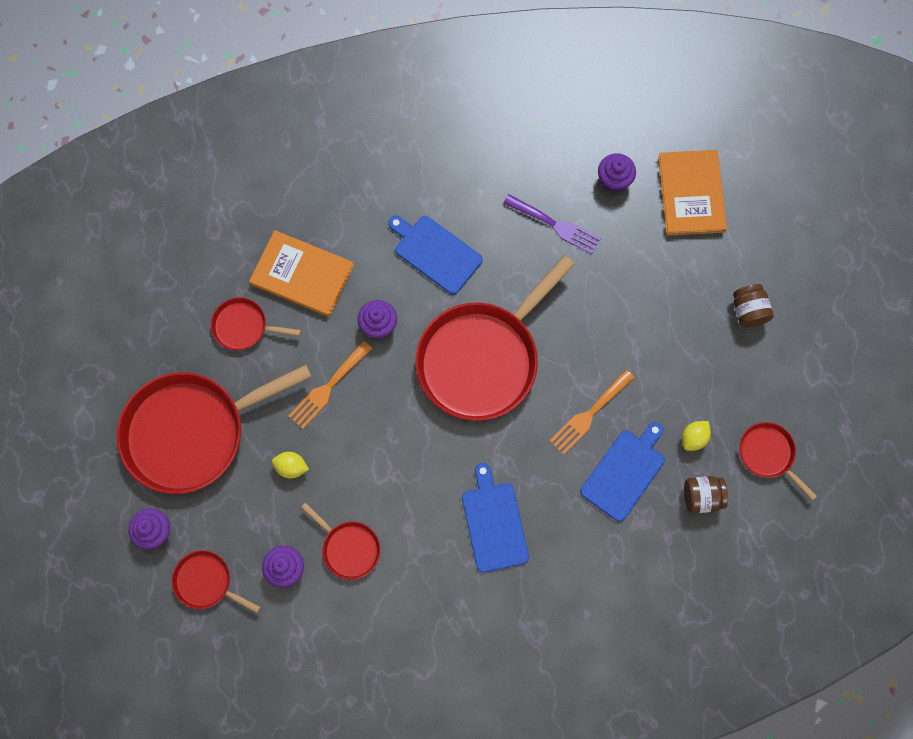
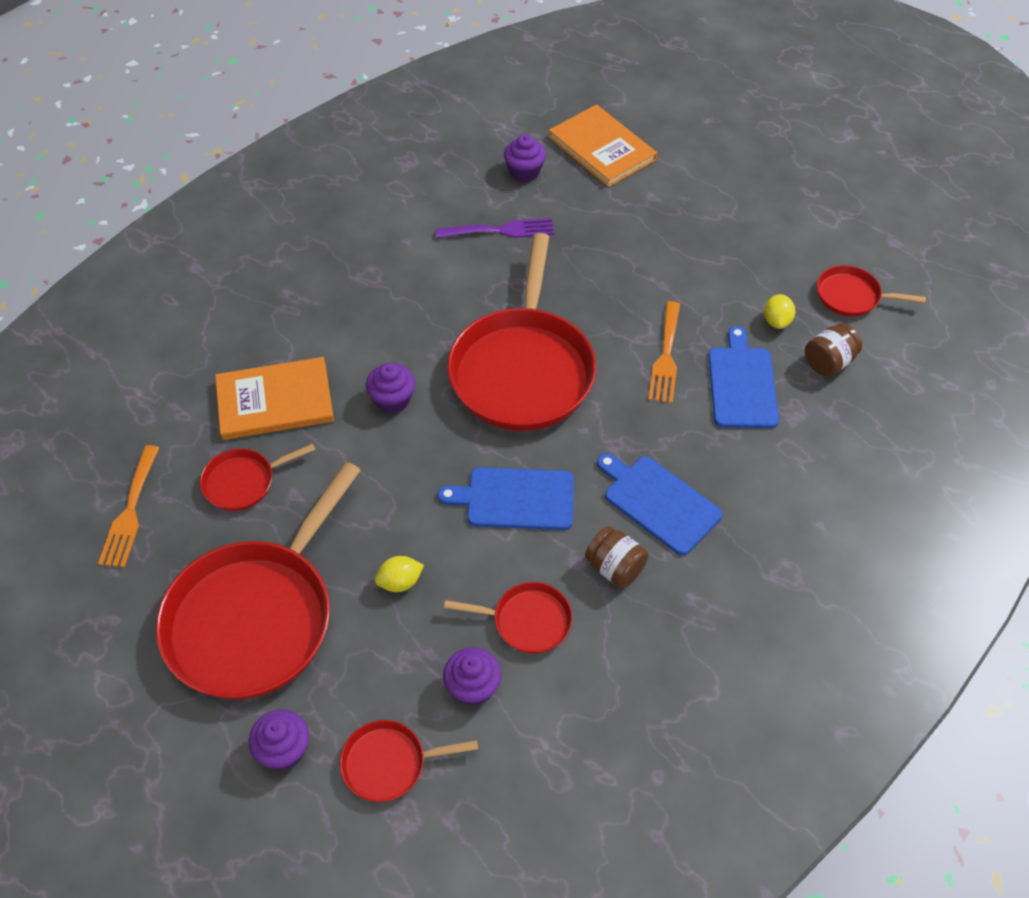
camera: 35 degrees left, 20 degrees down
orange fork [289,341,372,429] -> orange fork moved to [98,445,159,567]
blue cutting board [388,216,483,295] -> blue cutting board moved to [438,467,574,530]
brown jar [733,284,774,328] -> brown jar moved to [585,526,649,588]

